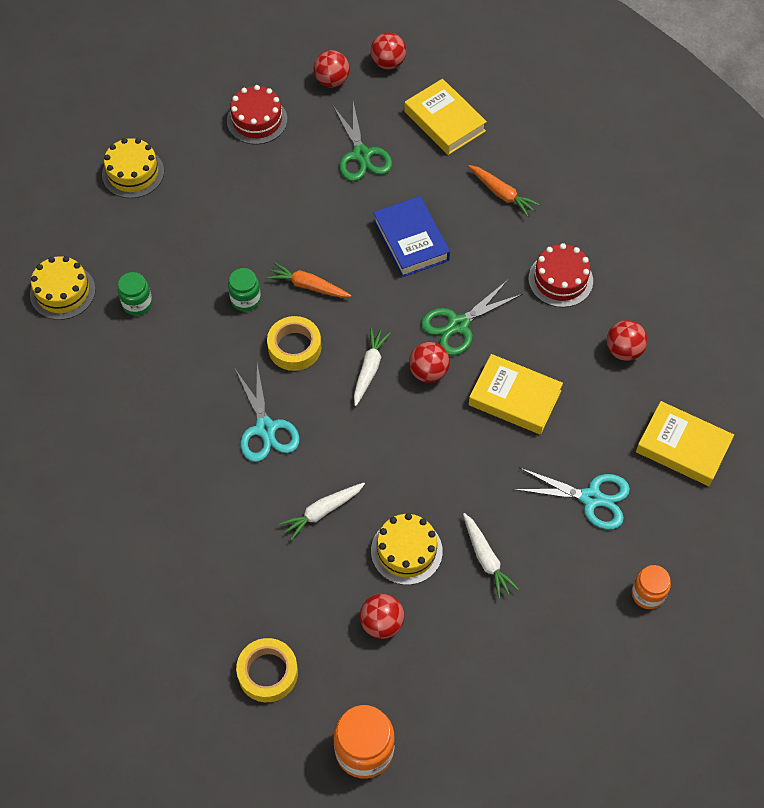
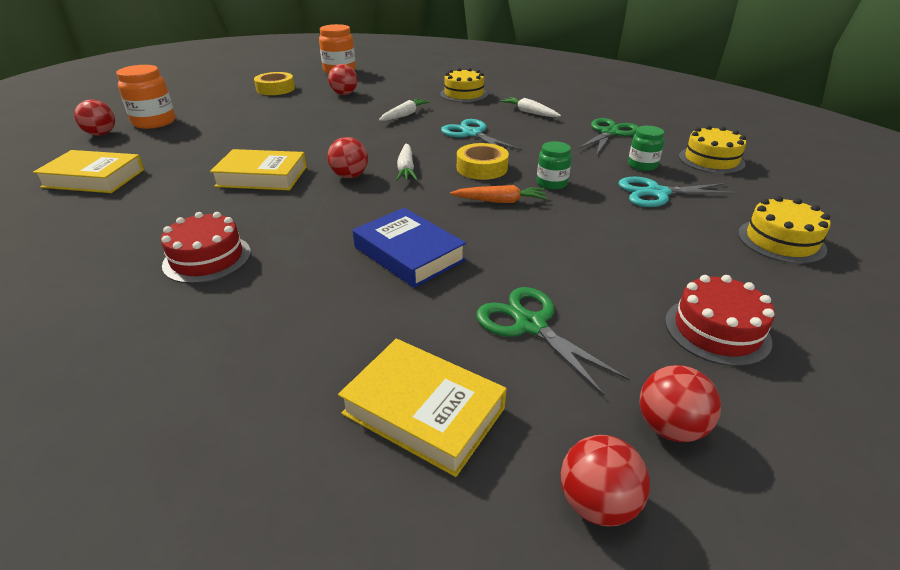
camera: 160 degrees right, 25 degrees down
yellow tape [236,638,298,702] -> yellow tape moved to [254,72,295,95]
yellow cake [371,513,443,585] -> yellow cake moved to [440,68,488,102]
green scissors [421,280,522,355] -> green scissors moved to [577,118,638,154]
white carrot [463,513,519,599] -> white carrot moved to [500,97,561,117]
orange carrot [468,165,539,217] -> none
turquoise scissors [513,467,630,530] -> turquoise scissors moved to [618,177,738,207]
red ball [607,320,648,361] -> red ball moved to [74,100,115,136]
orange jar [632,565,671,609] -> orange jar [116,65,175,129], size x1.64

